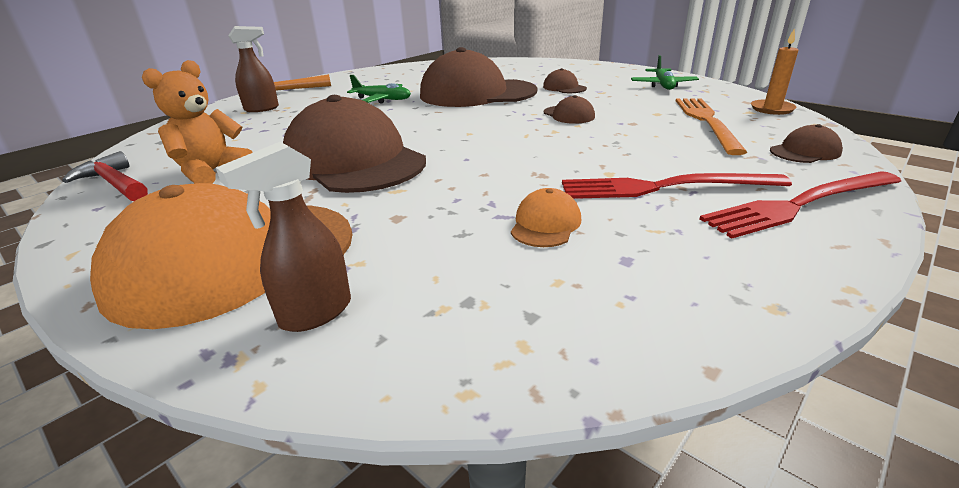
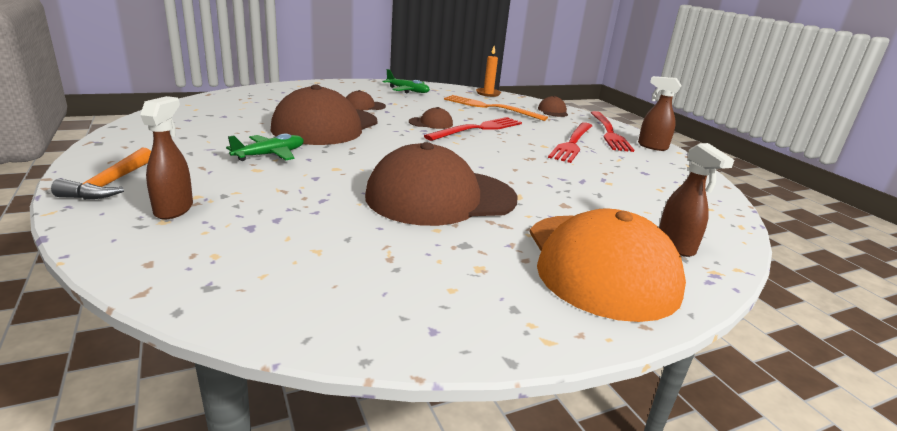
camera: 70 degrees left, 5 degrees down
red hammer [62,151,148,201] -> none
orange teddy bear [142,60,253,184] -> none
orange cap [511,188,581,247] -> none
none -> red fork [424,117,522,141]
none -> brown spray bottle [638,76,682,151]

